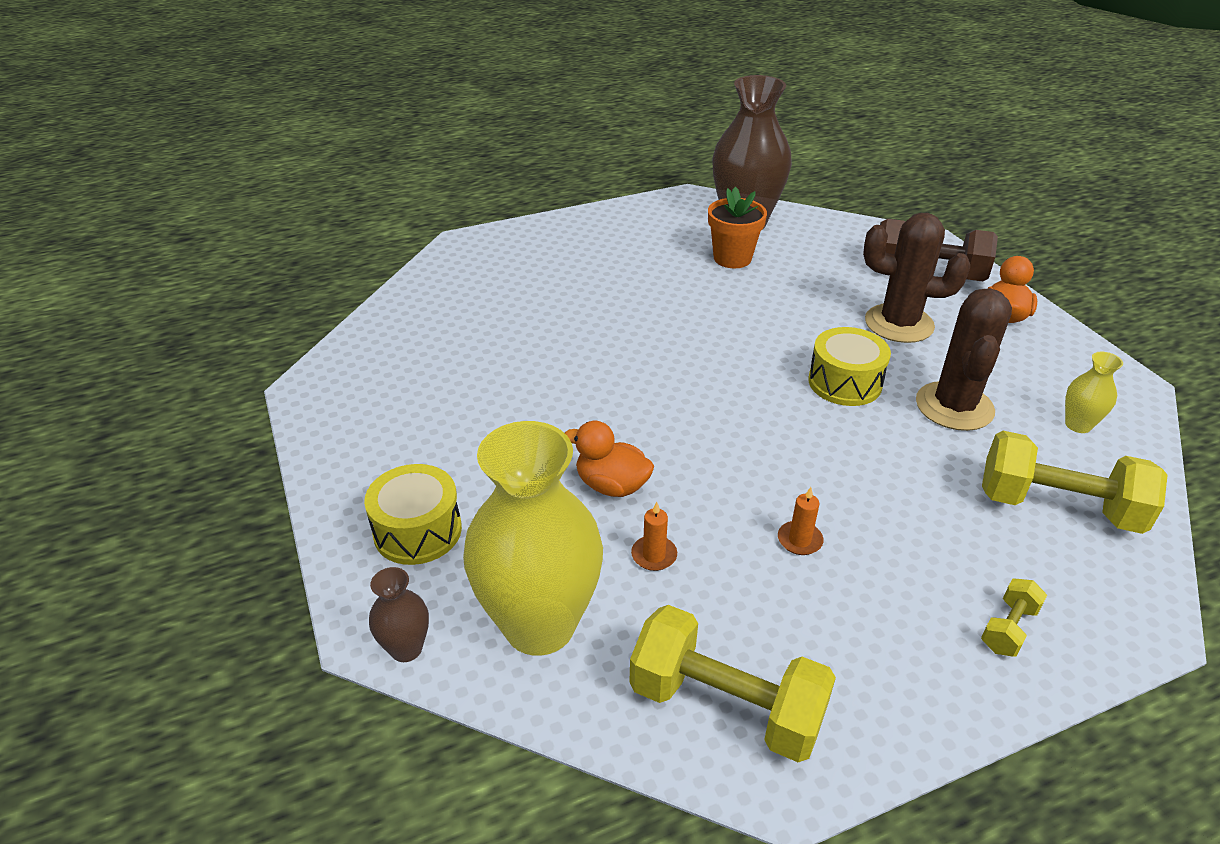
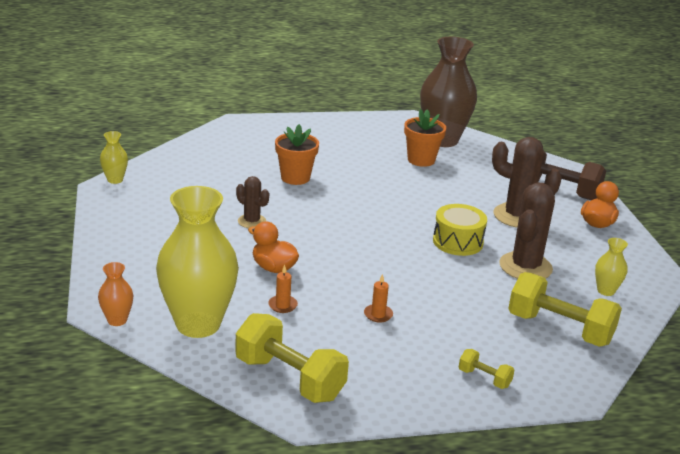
camera: 10 degrees right, 10 degrees down
yellow drum [364,464,462,565] -> none
brown vase [369,567,429,662] -> orange vase [98,262,133,326]
yellow dumbbell [981,579,1047,657] -> yellow dumbbell turned 75 degrees clockwise [459,349,514,389]
none -> yellow vase [100,131,128,184]
none -> brown cactus [236,176,269,228]
none -> orange flower pot [275,124,319,185]

